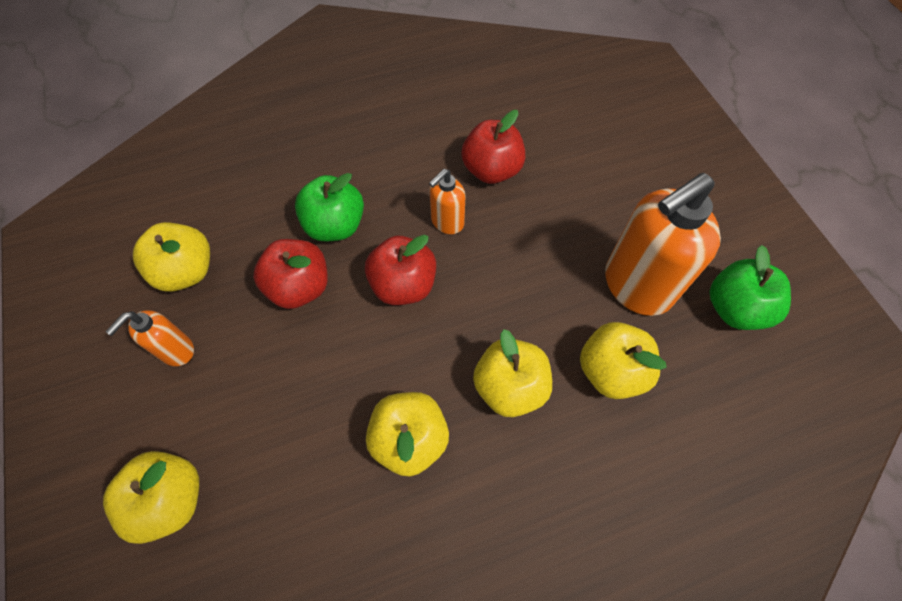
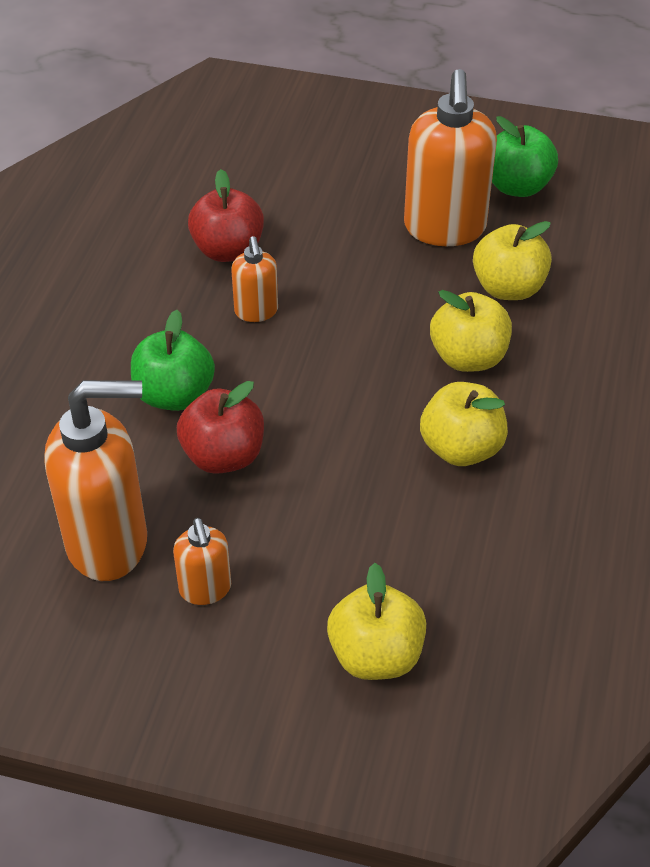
camera: 55 degrees left, 15 degrees down
yellow apple [133,222,210,292] -> orange soap dispenser [44,380,147,581]
red apple [365,235,436,305] -> none

